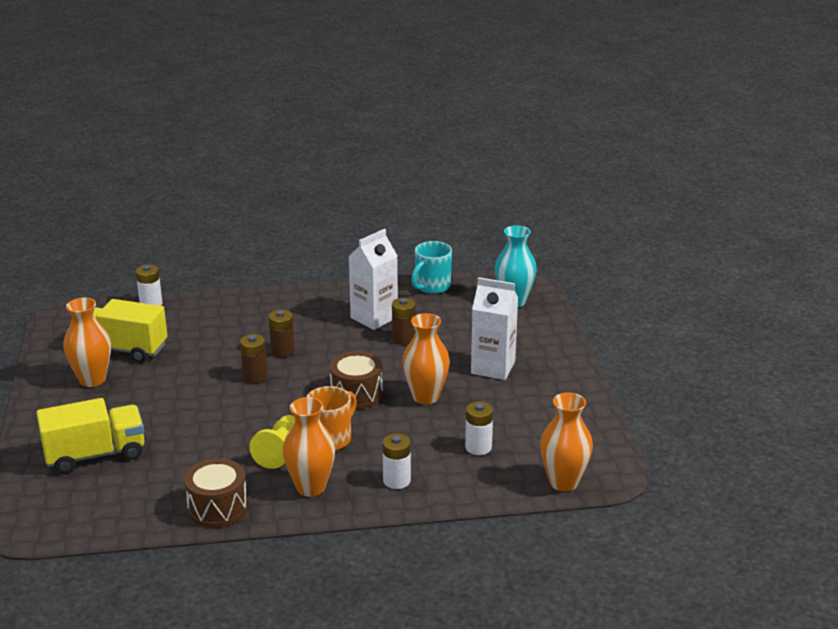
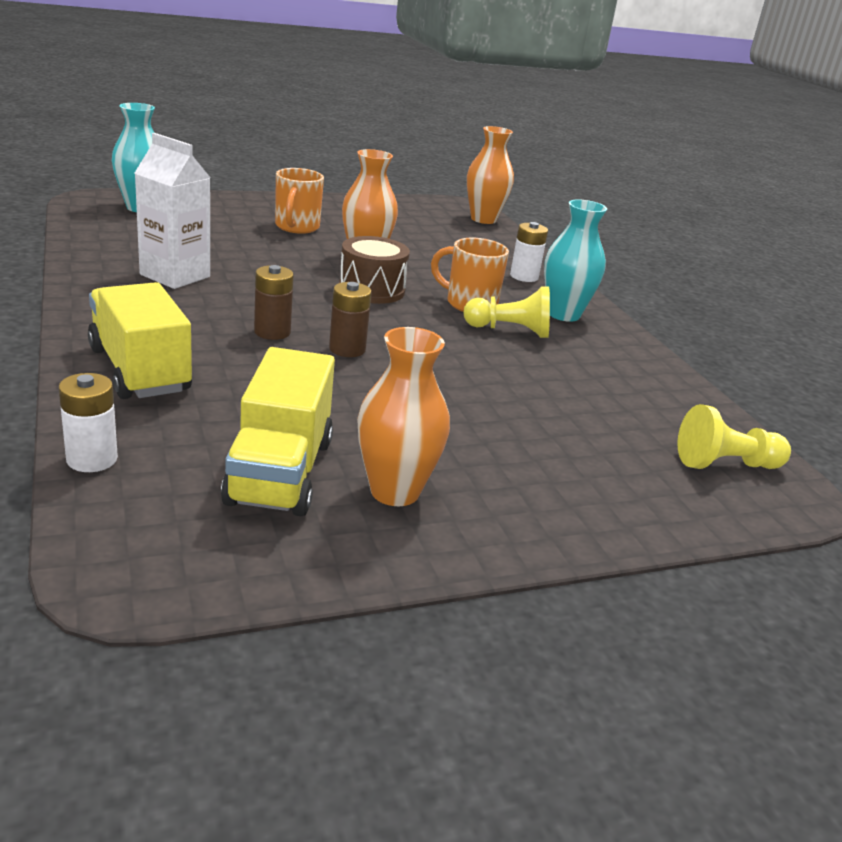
camera: 105 degrees left, 0 degrees up
yellow truck [36,398,145,474] -> yellow truck moved to [88,282,192,399]
brown drum [184,458,248,528] -> none
orange vase [282,397,335,497] -> turquoise vase [544,200,607,322]
brown battery [392,298,416,345] -> none
turquoise mug [411,241,452,294] -> none
white battery [465,402,493,455] -> none
white carton [471,277,518,380] -> orange mug [275,168,324,234]
none -> yellow pawn [678,404,791,469]

